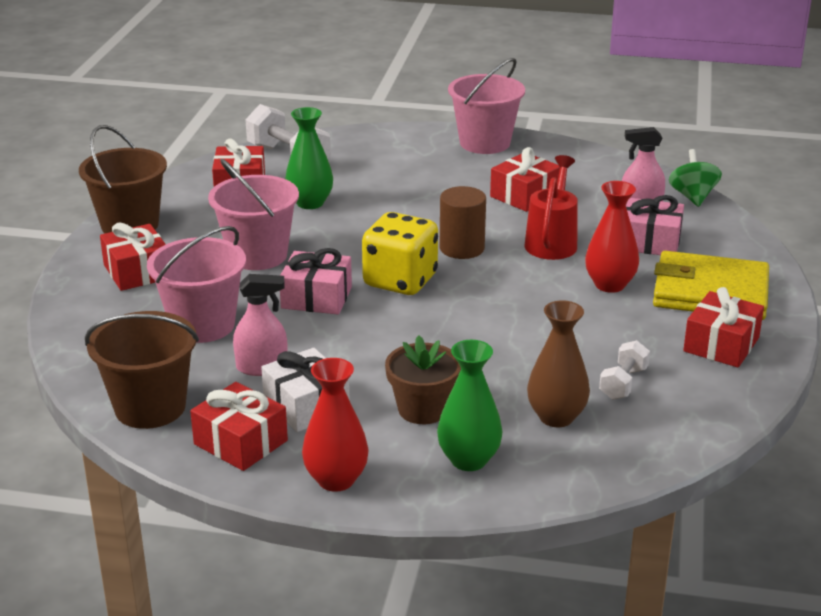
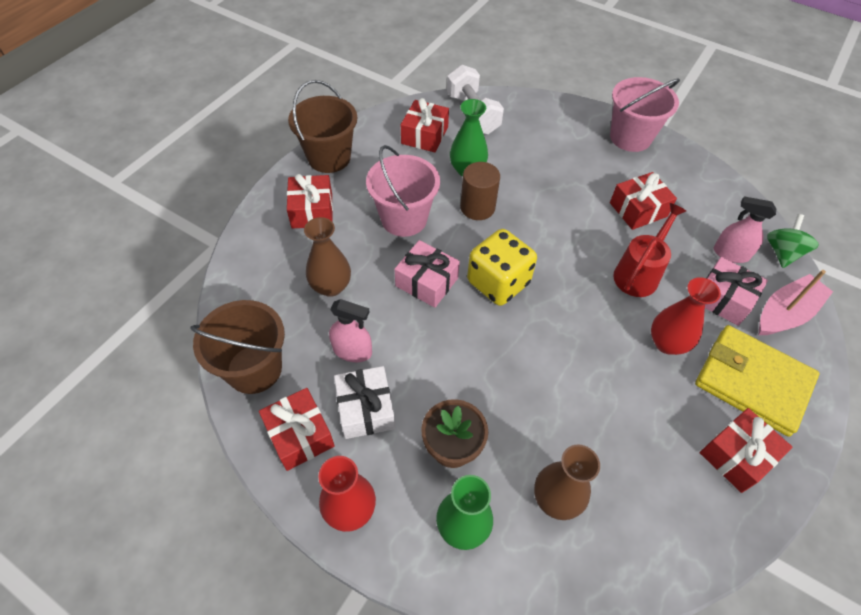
camera: 20 degrees right, 25 degrees up
pink bucket [147,226,246,343] -> brown vase [304,217,351,297]
brown cylinder [439,186,486,259] -> brown cylinder moved to [460,162,500,220]
white dumbbell [599,340,650,400] -> none
none -> pink boat [759,270,833,335]

